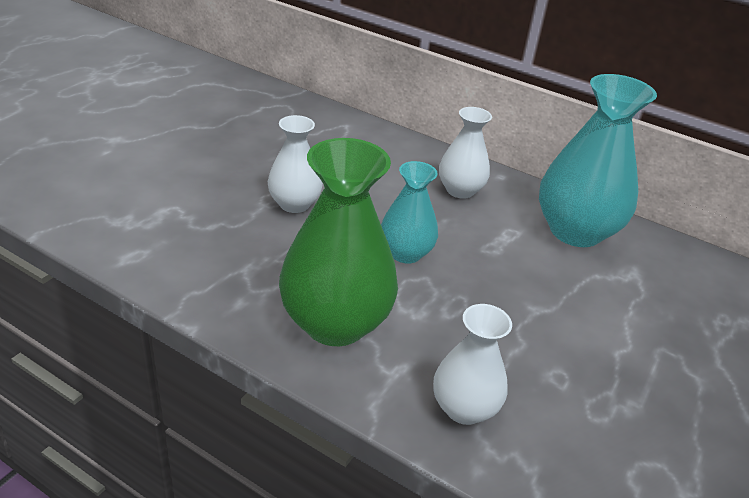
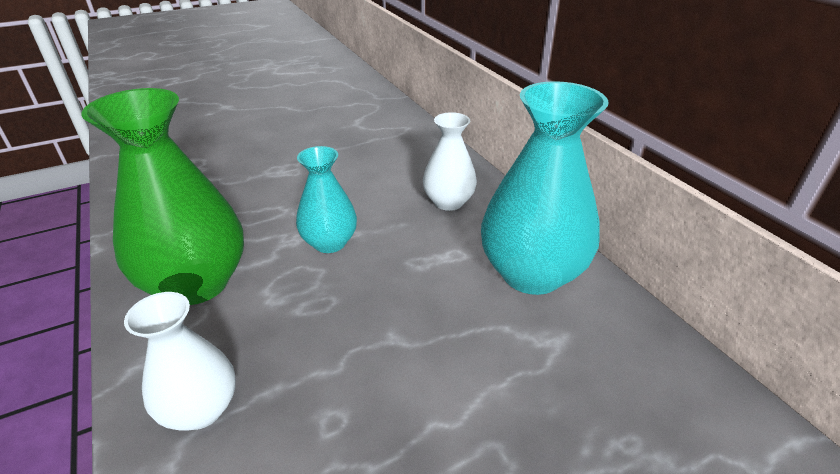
camera: 35 degrees right, 0 degrees up
white vase [268,115,323,213] -> none

